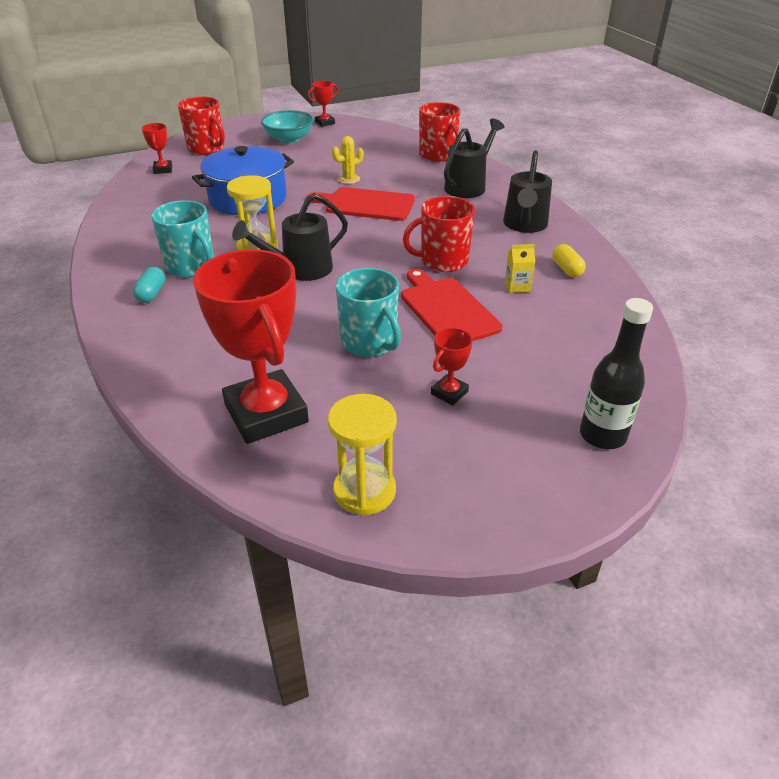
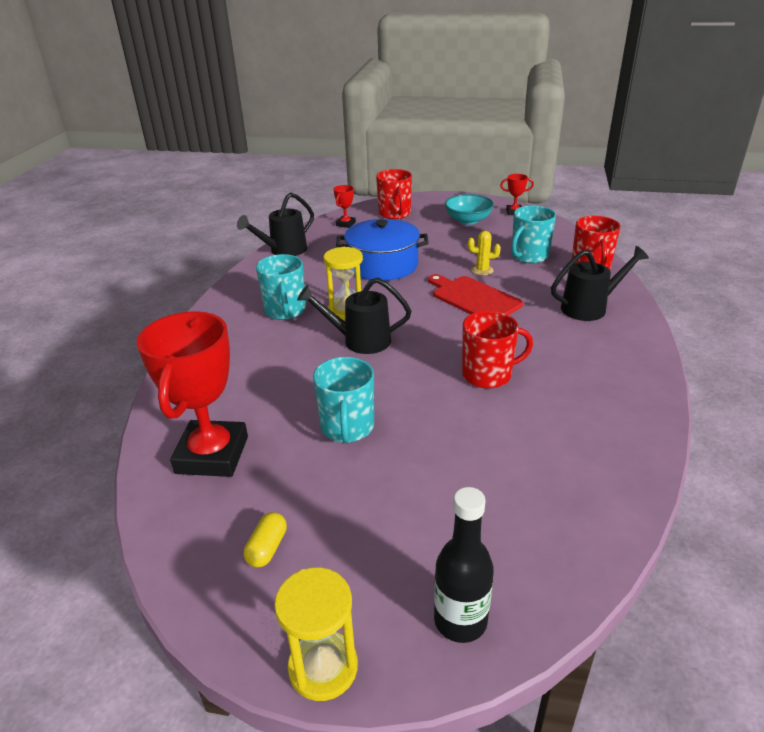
camera: 35 degrees right, 5 degrees down
turquoise capsule [133,267,166,303] -> none
yellow hourglass [328,394,397,515] -> yellow hourglass moved to [274,567,358,701]
red cutting board [401,269,502,341] -> none
red mug [403,196,475,272] -> red mug turned 150 degrees clockwise [462,311,533,389]
red trophy [431,328,473,405] -> none
black watering can [503,150,552,233] -> black watering can moved to [237,192,314,256]
yellow carton [505,244,535,293] -> none
yellow capsule [553,244,586,277] -> yellow capsule moved to [244,512,287,568]
none -> turquoise mug [511,206,556,264]

